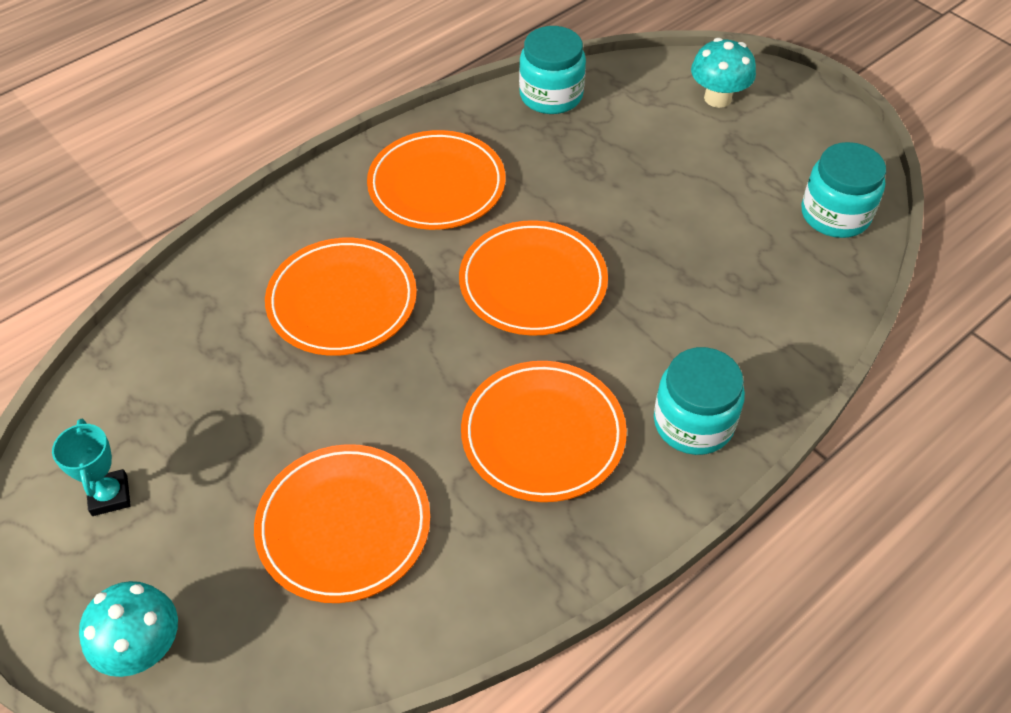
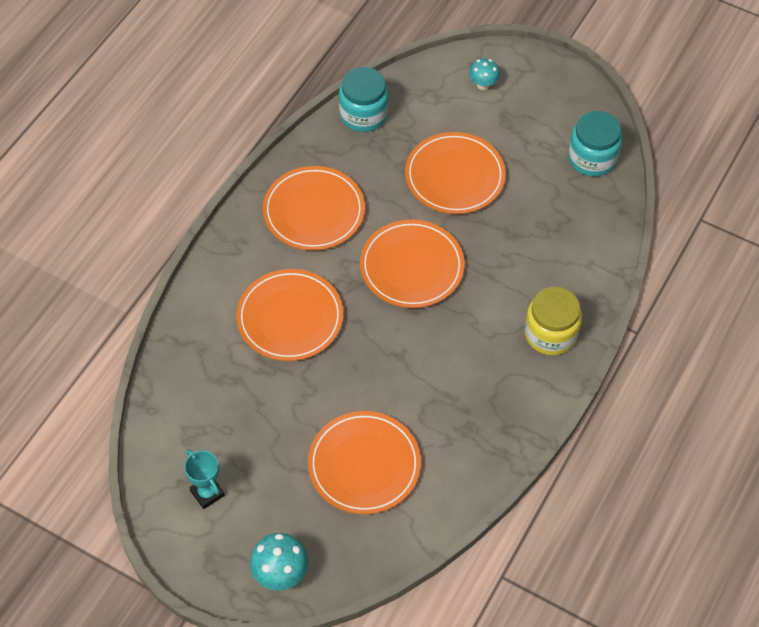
camera: 20 degrees left, 5 degrees up
orange plate [461,361,627,502] -> orange plate moved to [405,132,506,214]
turquoise jar [654,347,745,455] -> yellow jar [525,287,582,355]
turquoise mushroom [691,38,756,108] -> turquoise mushroom [469,59,500,90], size x0.65

